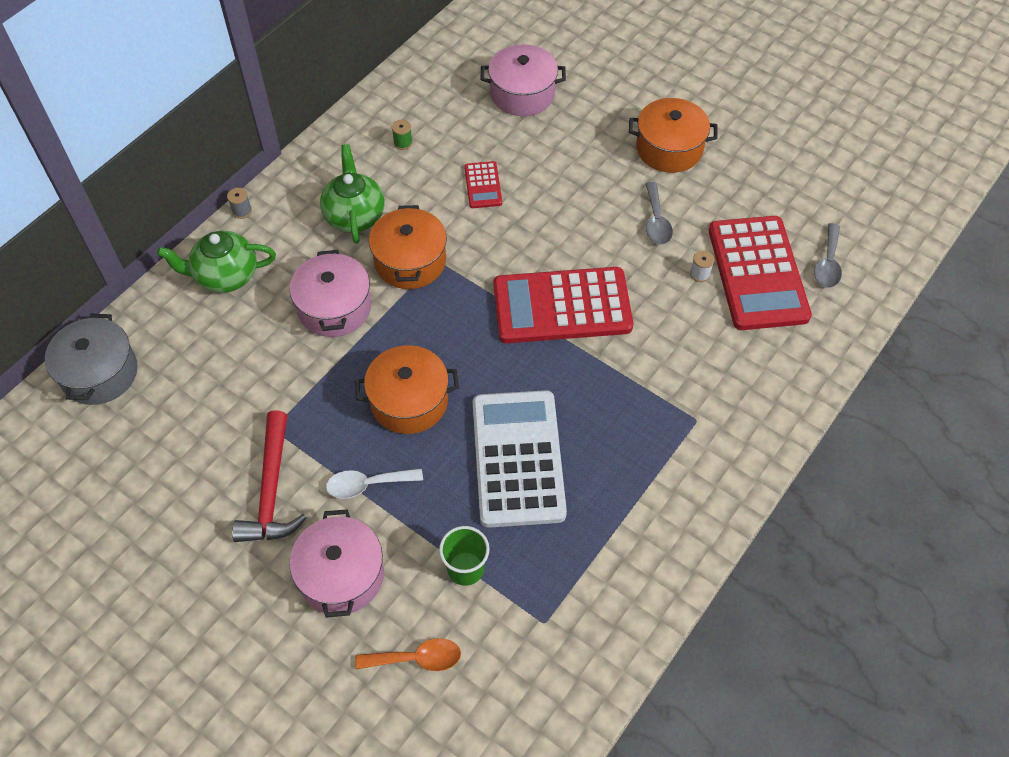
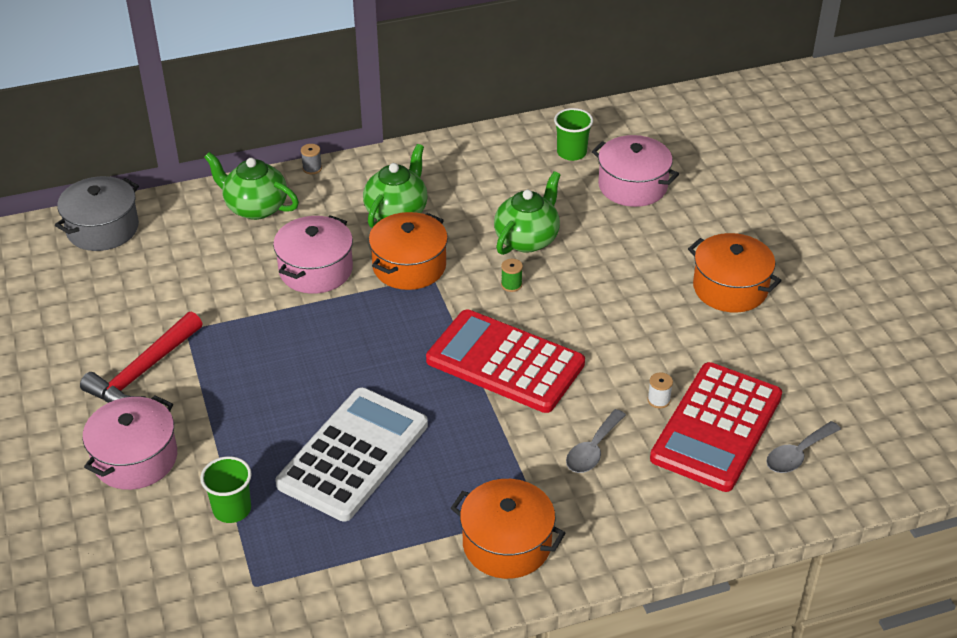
camera: 35 degrees right, 15 degrees down
white spoon [326,468,423,499] -> none
orange pot [355,345,459,434] -> orange pot moved to [451,479,565,579]
orange spoon [355,638,461,671] -> none
green spool [392,120,413,150] -> green spool moved to [501,259,523,292]
red calculator [464,161,502,208] -> green teapot [494,171,561,255]
grey spoon [646,182,673,245] -> grey spoon moved to [566,409,626,473]
none -> green cup [554,108,593,161]

